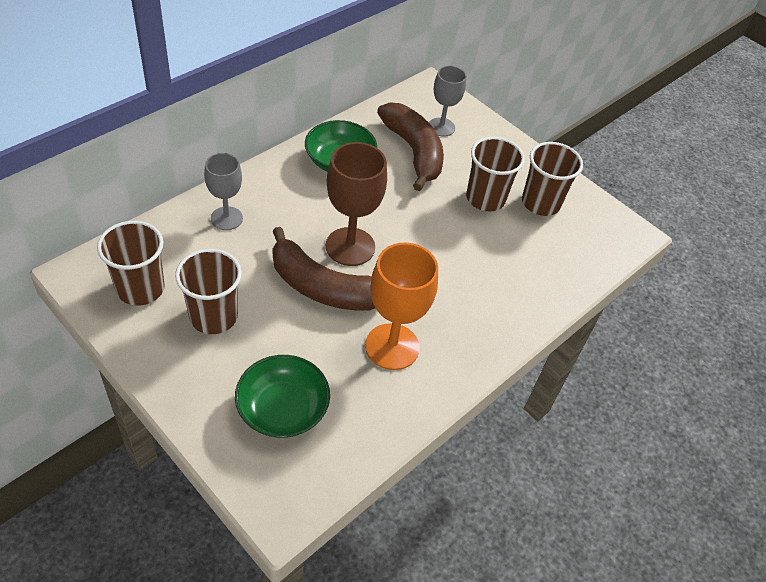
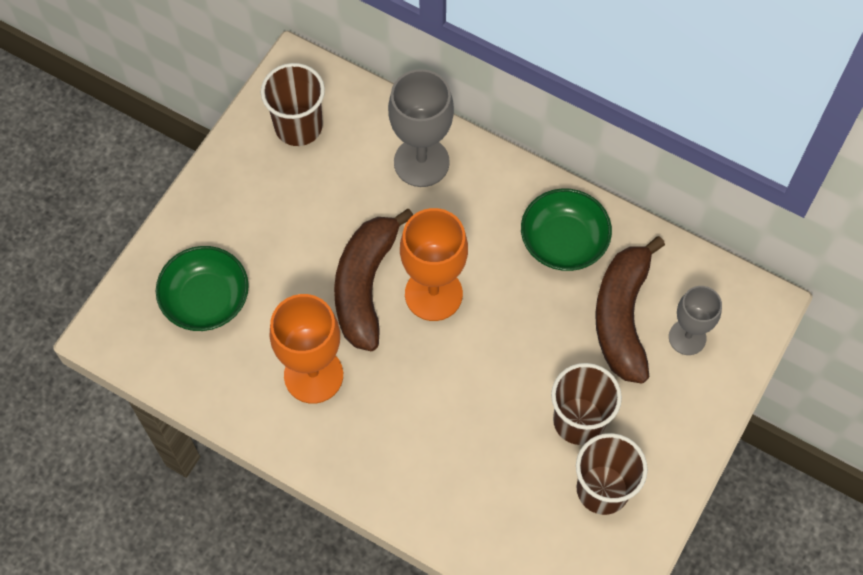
camera: 80 degrees right, 15 degrees up
brown cup [175,249,242,334] -> none
grey goblet [204,153,243,230] -> grey goblet [388,69,454,187], size x1.56
brown goblet [326,142,387,266] -> orange goblet [400,208,468,321]
brown banana [377,102,444,191] -> brown banana turned 135 degrees clockwise [595,236,665,384]

